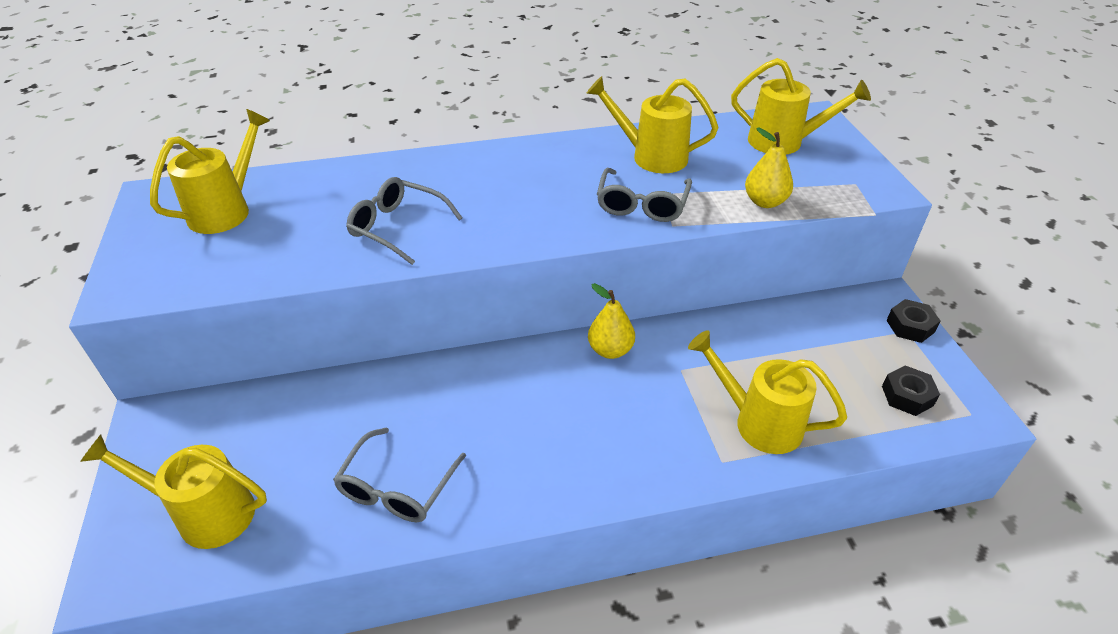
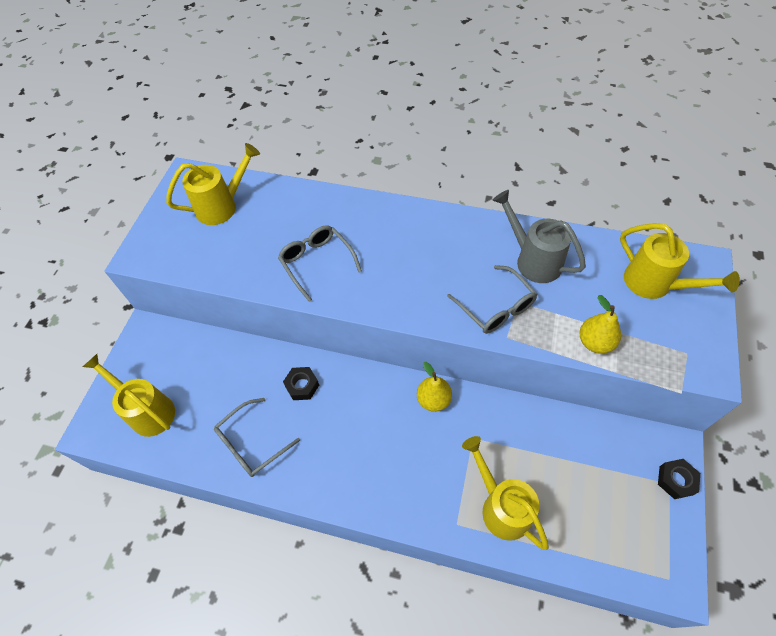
camera: 30 degrees right, 15 degrees up
yellow watering can [586,76,719,173] -> grey watering can [493,190,586,283]
grey glasses [597,168,692,222] -> grey glasses turned 75 degrees counterclockwise [447,265,537,334]
black nut [882,365,940,416] -> black nut moved to [283,367,319,400]

